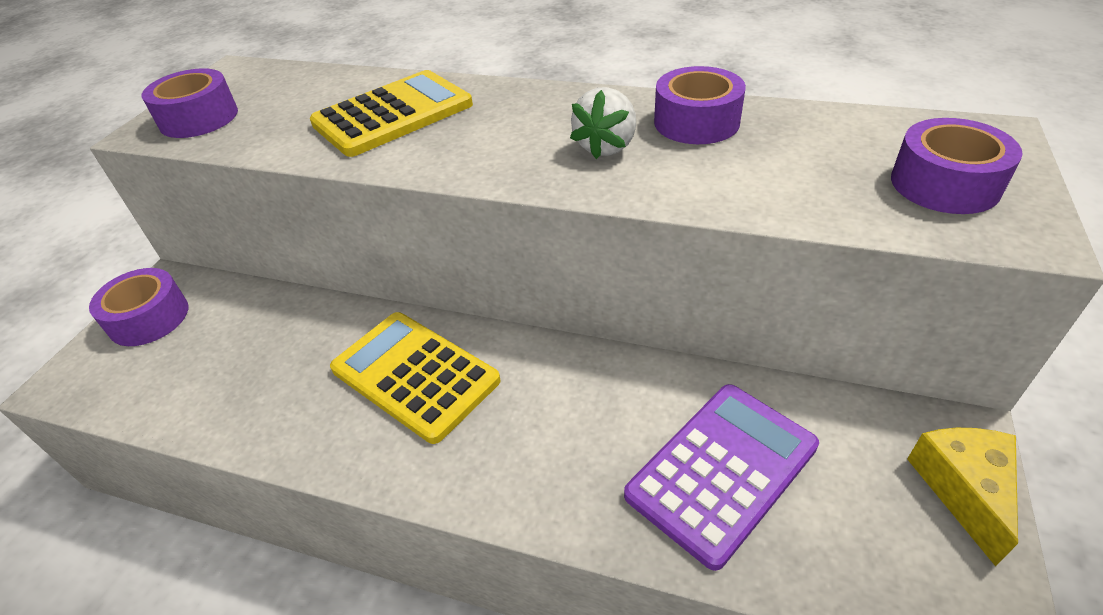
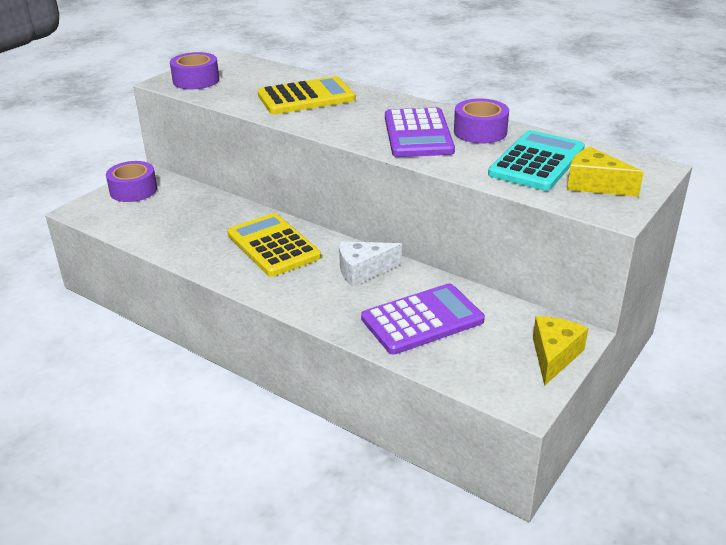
camera: 15 degrees right, 10 degrees down
white strawberry [570,87,636,159] -> purple calculator [385,107,455,157]
purple tape [891,118,1023,214] -> yellow cheese [567,147,644,197]
none -> white cheese [339,241,402,287]
none -> turquoise calculator [488,130,585,191]

